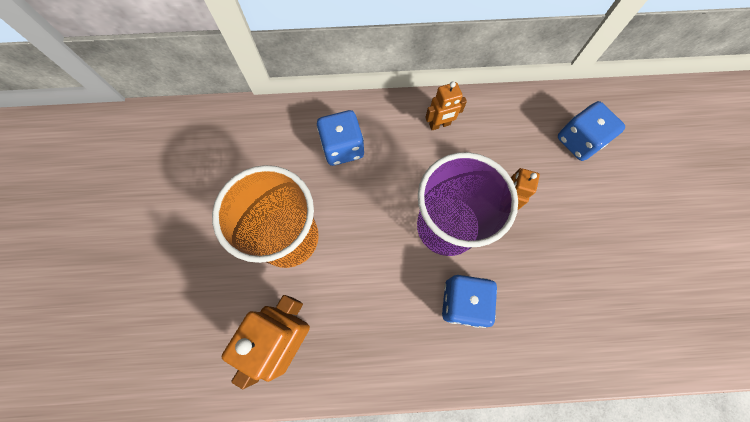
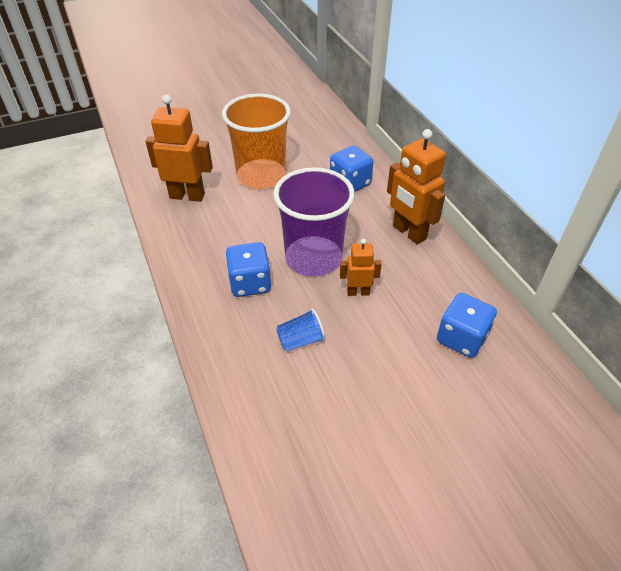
camera: 70 degrees right, 25 degrees down
orange robot [425,82,467,130] -> orange robot [387,129,446,245], size x1.78
none -> blue cup [276,309,325,352]

